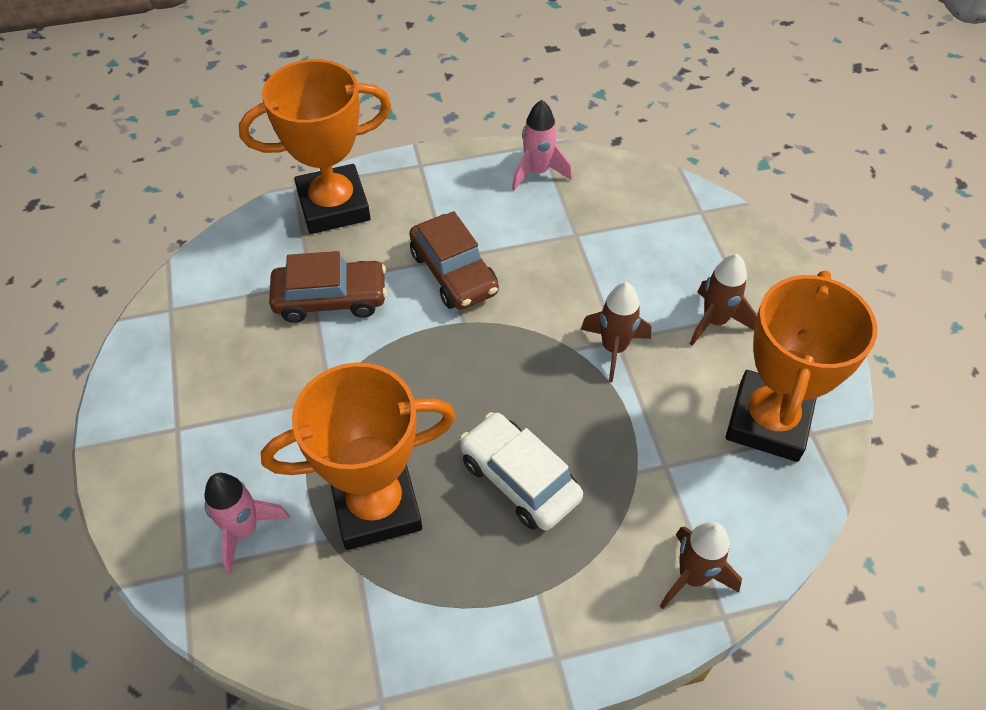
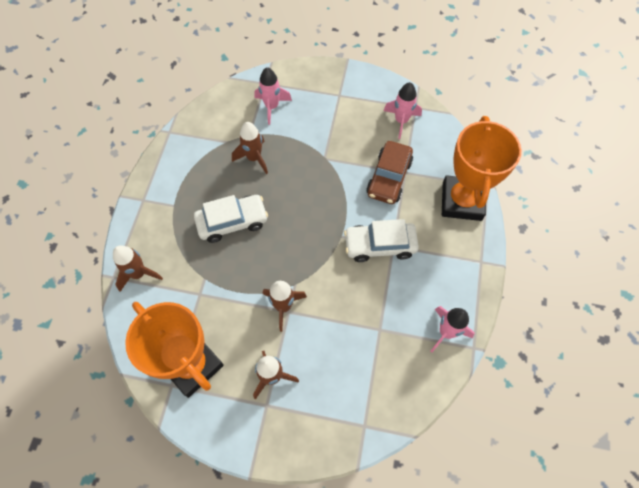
camera: 115 degrees right, 10 degrees up
orange trophy [261,362,456,550] -> brown rocket [232,122,268,174]
brown car [409,211,499,310] -> white car [344,219,419,262]
none -> pink rocket [384,82,422,139]

